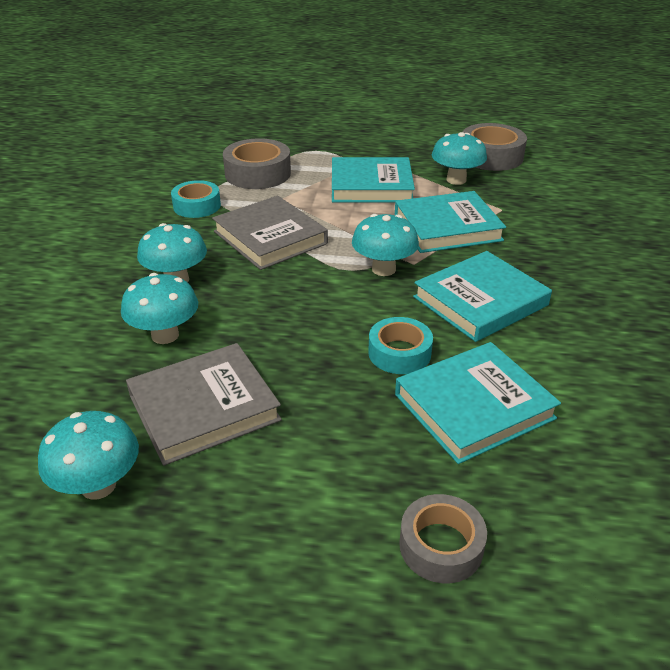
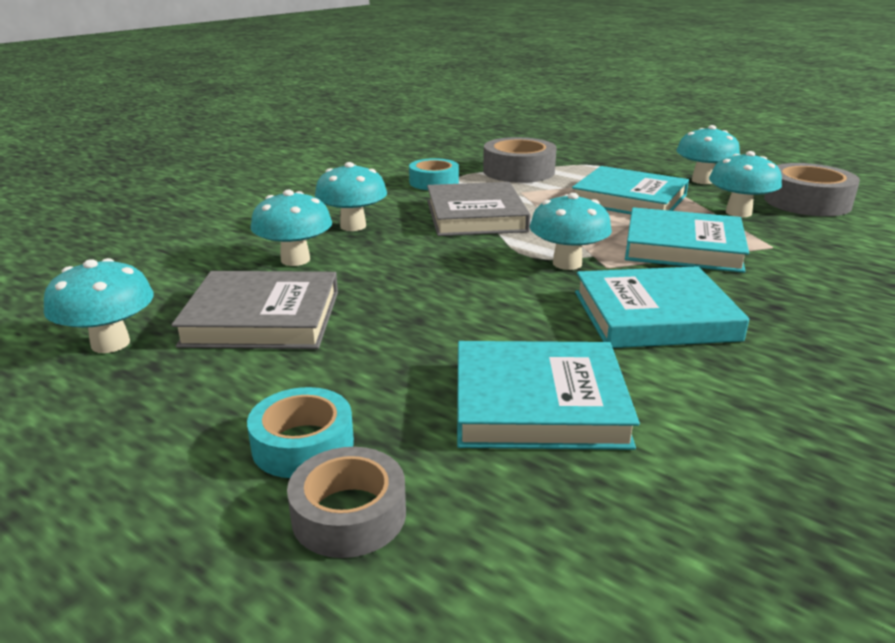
camera: 30 degrees right, 10 degrees down
turquoise tape [368,317,433,374] -> turquoise tape moved to [247,387,354,478]
none -> turquoise mushroom [676,125,740,184]

